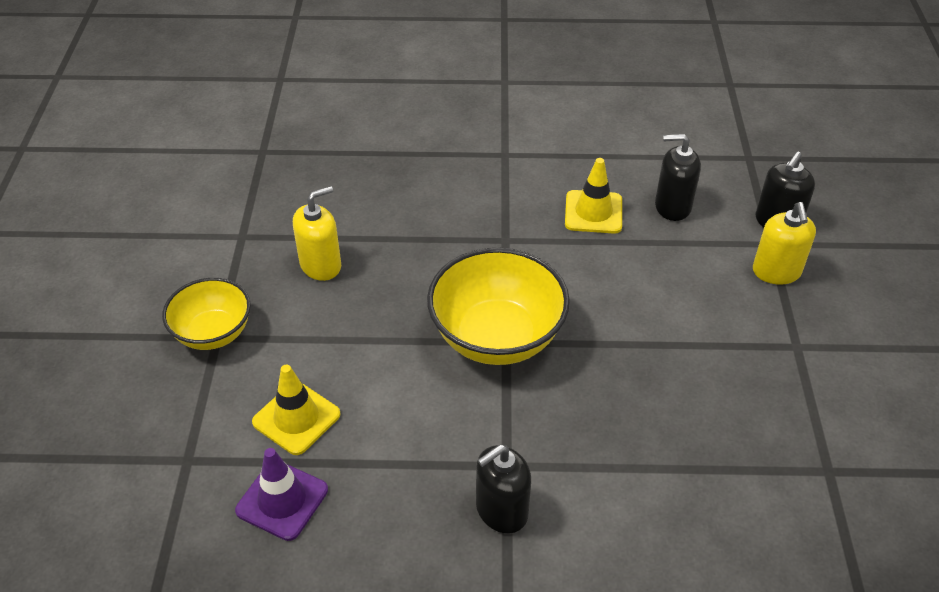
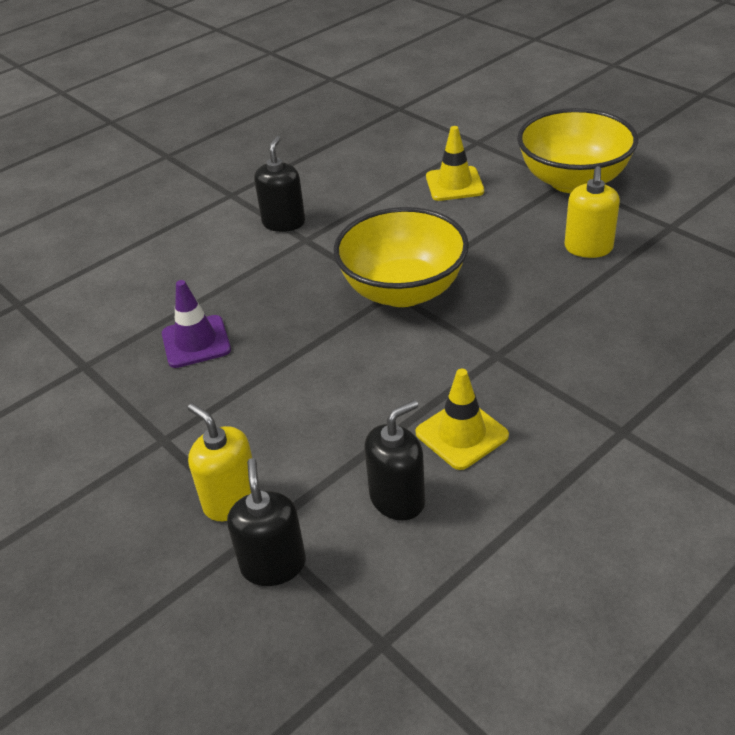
camera: 140 degrees right, 5 degrees down
yellow bowl [162,278,251,350] -> yellow bowl [517,108,638,193], size x1.60
purple traffic cone [235,448,328,541] -> purple traffic cone moved to [162,280,231,368]

